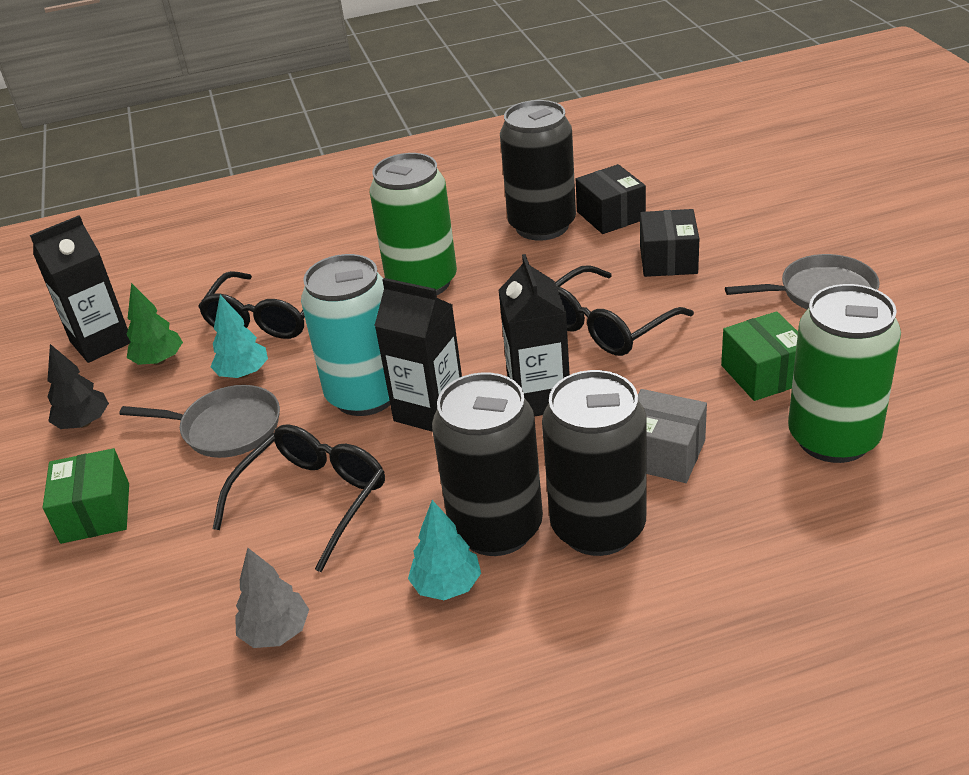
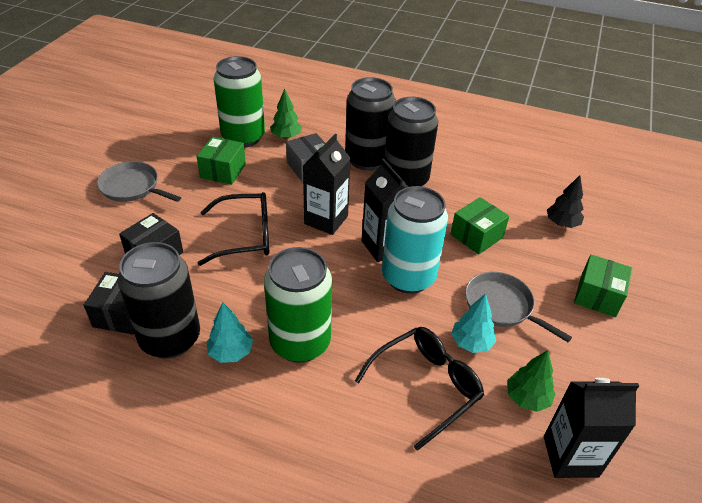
camera: 150 degrees left, 5 degrees up
black tree [47,344,109,429] -> black tree moved to [547,175,584,228]
black glasses [212,424,385,572] -> green box [450,197,509,255]
grey tree [235,548,309,648] -> none
turquoise tree [408,500,481,600] -> turquoise tree moved to [207,303,253,363]
none -> green tree [270,89,302,139]

